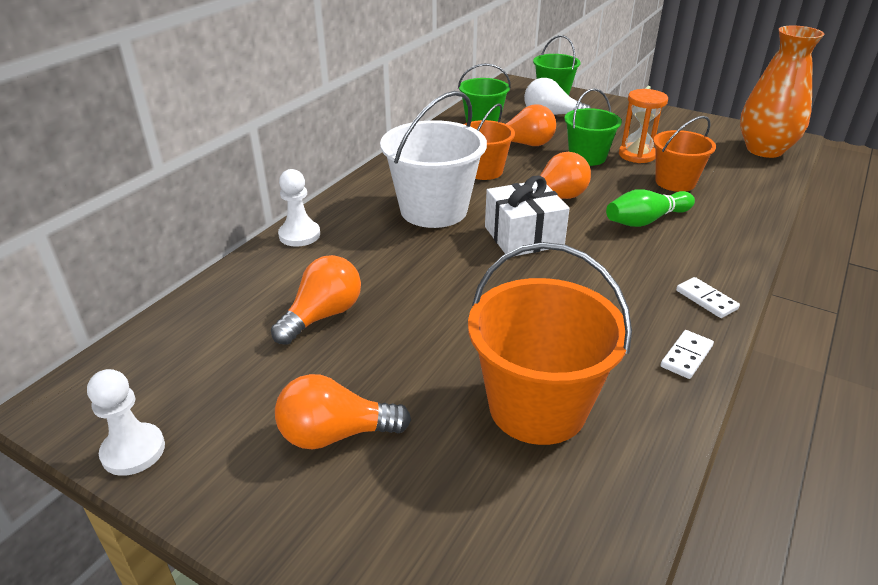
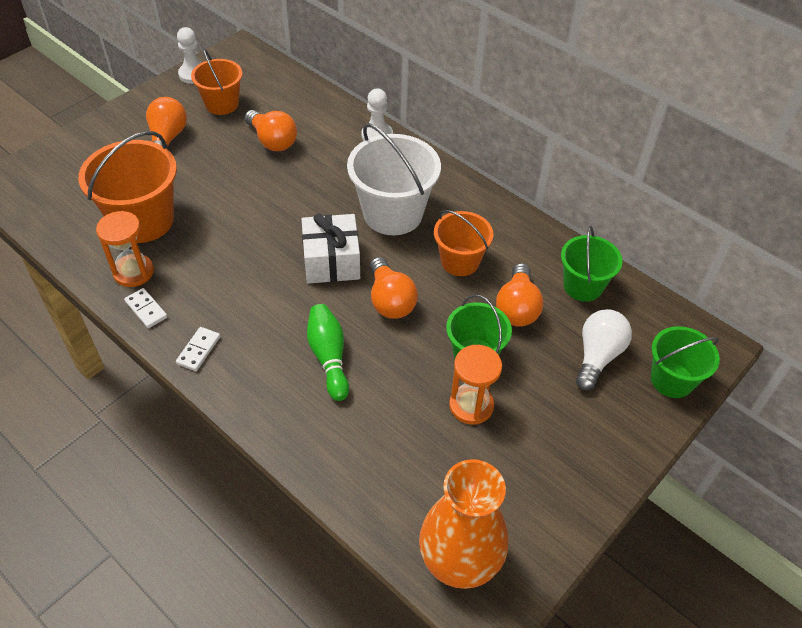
camera: 100 degrees right, 15 degrees up
orange bucket [653,116,716,192] -> orange bucket moved to [191,49,243,115]
white domino [676,277,740,318] -> white domino turned 45 degrees counterclockwise [176,327,220,371]
none -> orange hourglass [96,211,154,287]

